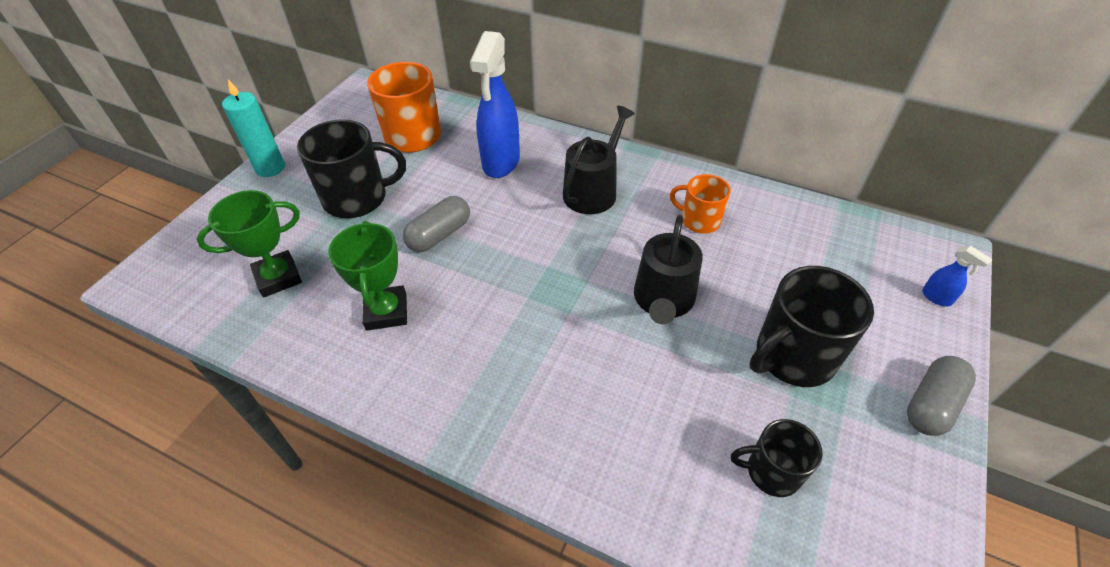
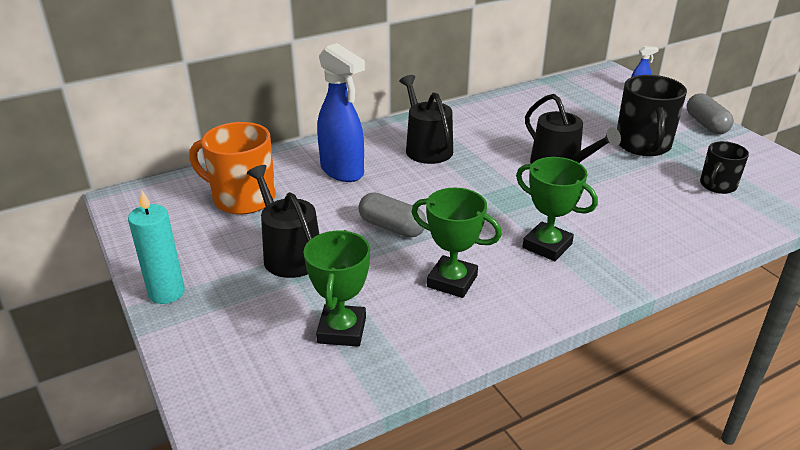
camera: 55 degrees left, 15 degrees down
black mug [297,119,406,218] -> black watering can [247,165,319,278]
grey capsule [403,196,470,252] -> grey capsule turned 45 degrees counterclockwise [358,193,426,238]
orange mug [670,174,731,234] -> none
none -> green trophy [516,157,598,261]

